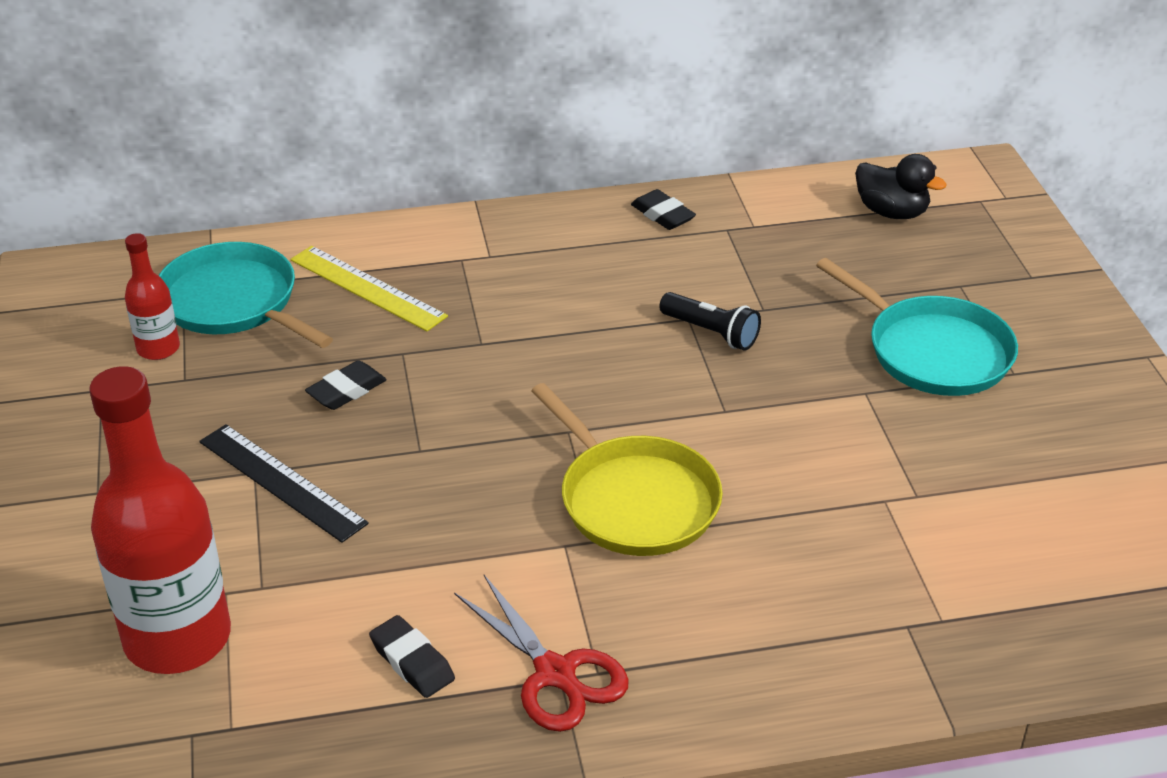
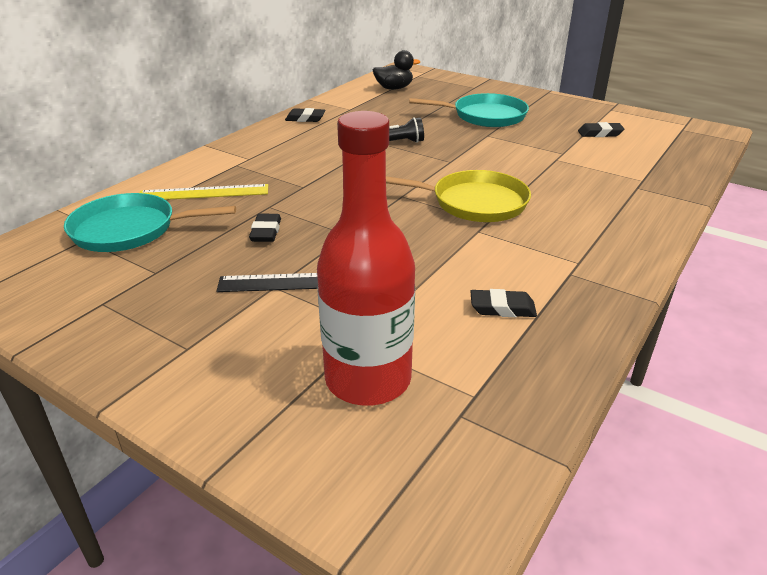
camera: 45 degrees left, 5 degrees down
red bottle [125,233,180,360] -> none
red scissors [454,575,629,732] -> none
none -> black eraser [578,122,624,137]

